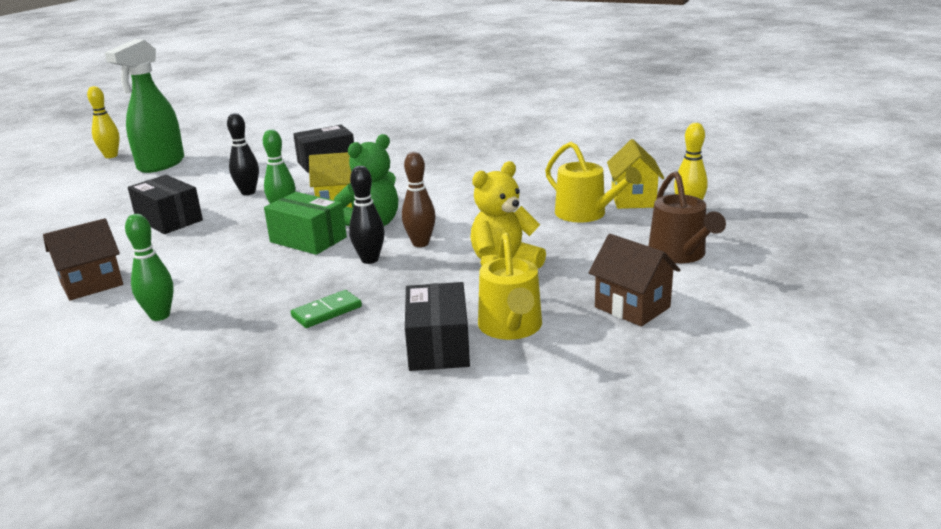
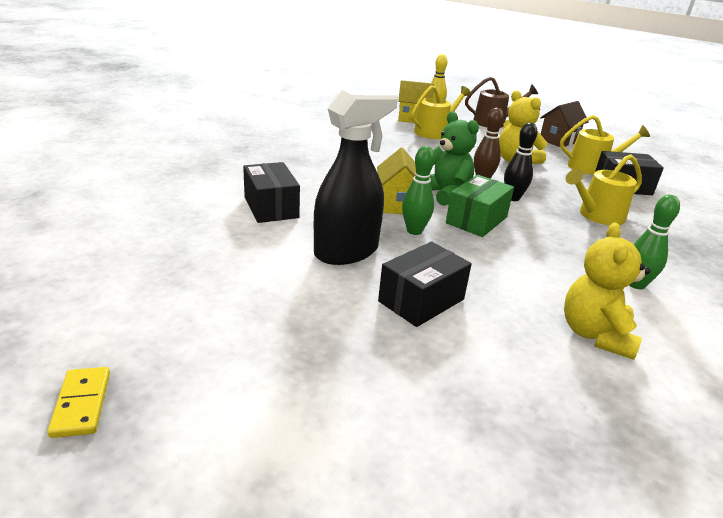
camera: 90 degrees left, 5 degrees up
brown house [43,218,123,300] -> yellow teddy bear [564,222,651,360]
yellow bowling pin [87,86,120,158] -> yellow domino [47,367,110,438]
green spray bottle [105,39,184,173] -> none
black bowling pin [227,113,259,195] -> black spray bottle [314,90,398,265]
green domino [291,290,362,328] -> yellow watering can [566,154,642,225]

